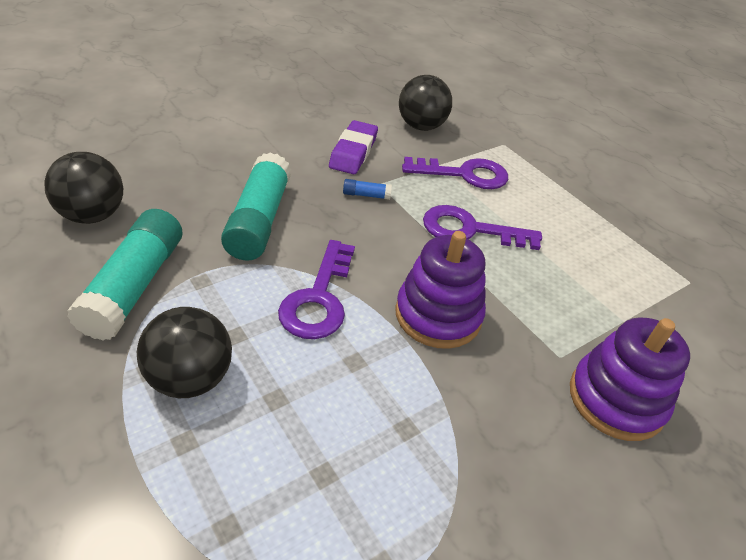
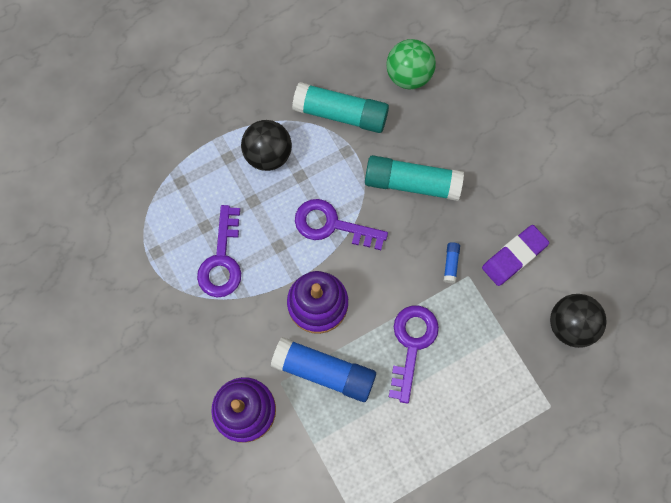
camera: 100 degrees right, 30 degrees up
black ball [44,152,123,224] -> green ball [386,39,436,89]
purple eraser [329,120,378,174] -> purple eraser turned 60 degrees counterclockwise [482,225,549,286]
purple key [402,157,508,189] -> purple key moved to [197,205,241,297]
none -> blue glue stick [271,337,376,402]

